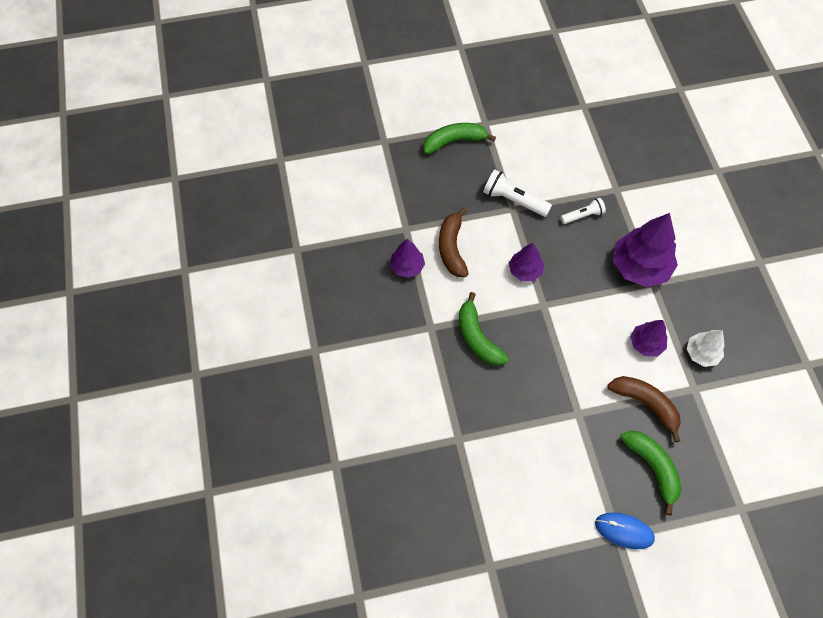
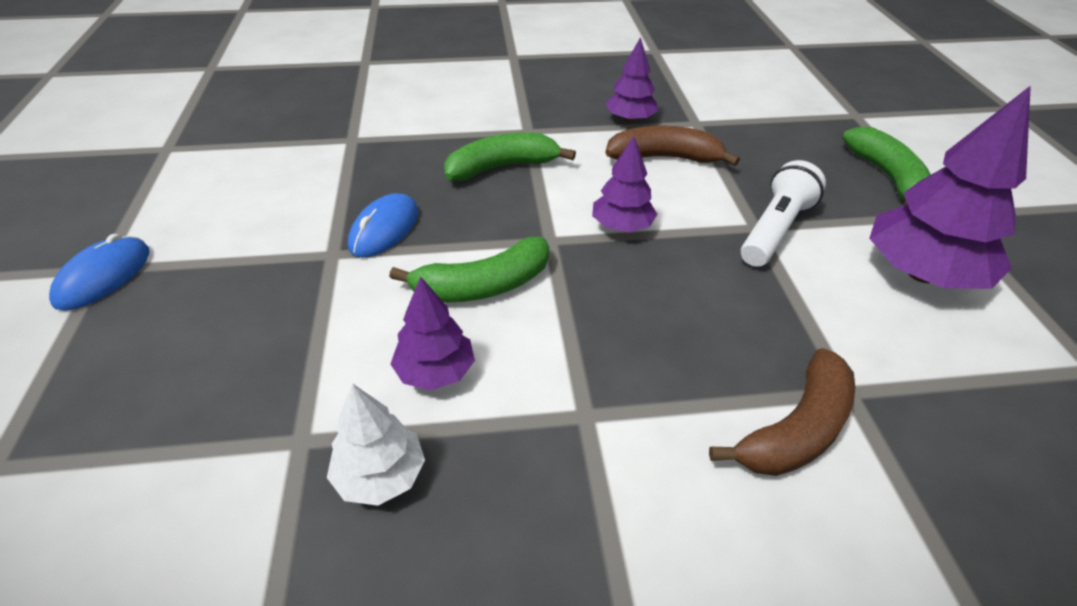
camera: 95 degrees right, 20 degrees down
white flashlight [560,198,606,224] -> none
brown banana [607,376,681,442] -> brown banana moved to [709,348,855,476]
purple tree [613,213,678,287] -> purple tree moved to [869,85,1031,289]
green banana [620,431,682,515] -> green banana moved to [389,237,549,302]
none -> blue mouse [348,193,418,258]

